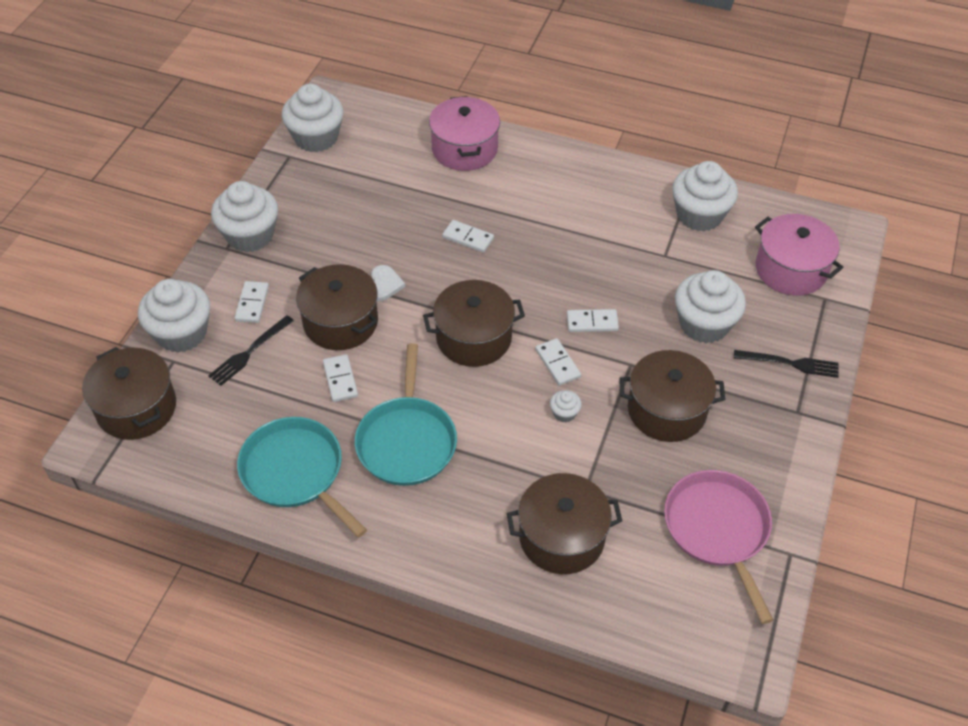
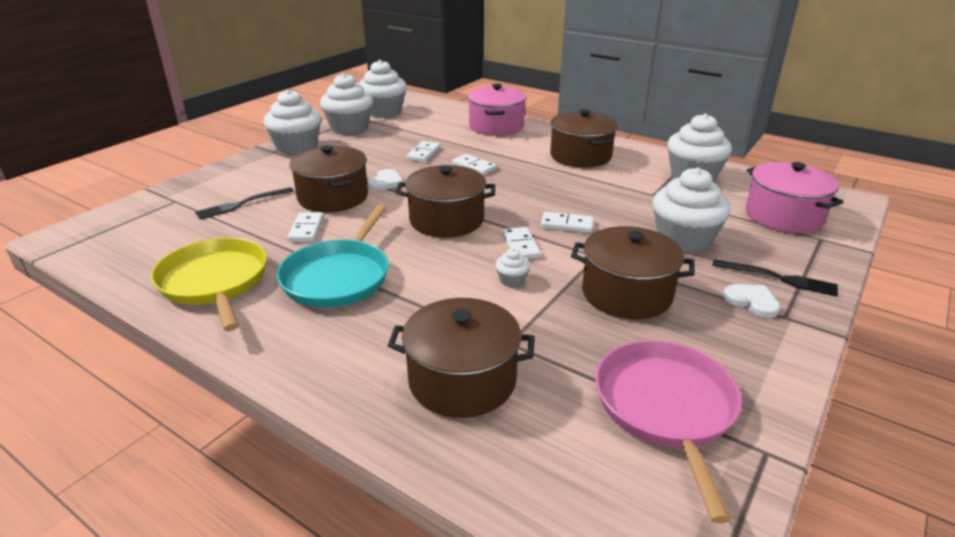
camera: 15 degrees right, 20 degrees down
brown pot [82,347,176,440] -> brown pot moved to [550,109,618,168]
white cupcake [138,279,210,353] -> white cupcake moved to [320,73,373,135]
white domino [234,281,269,323] -> white domino moved to [406,141,440,162]
turquoise pan [237,417,367,538] -> yellow pan [151,238,267,331]
none -> white heart [723,284,780,318]

